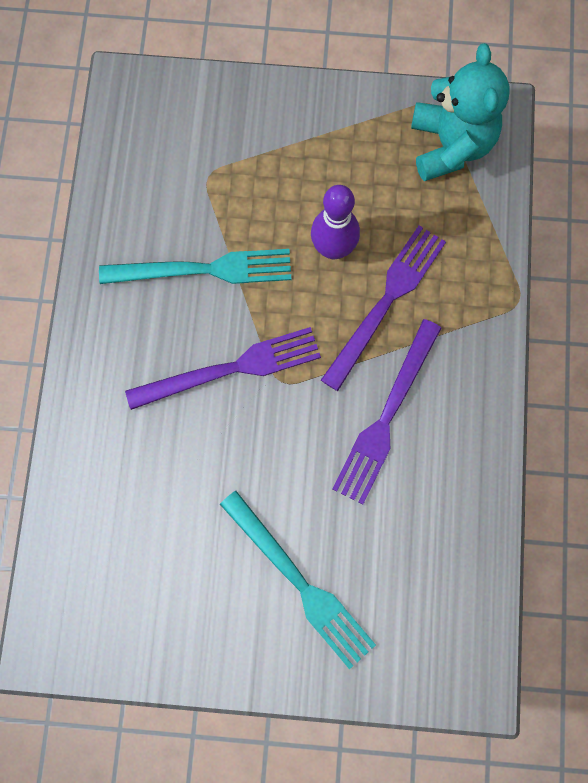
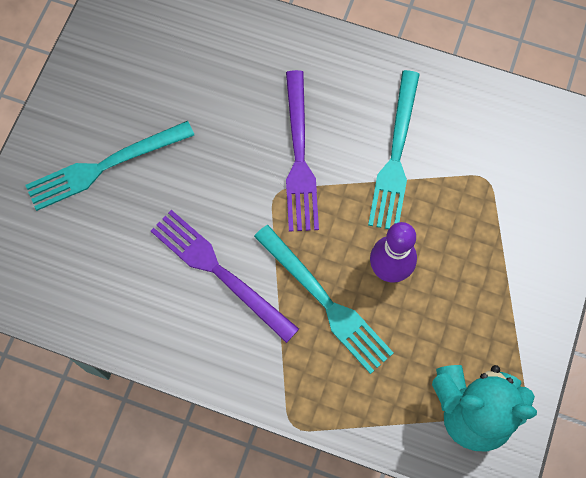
camera: 105 degrees right, 5 degrees down
purple fork [321,226,446,391] -> turquoise fork [254,225,394,374]

